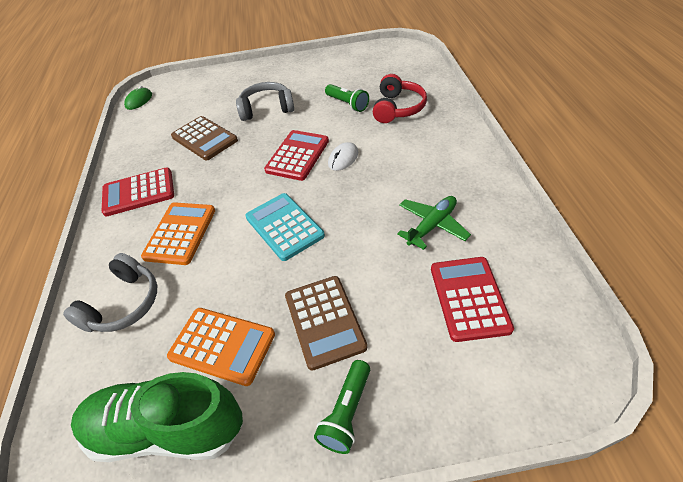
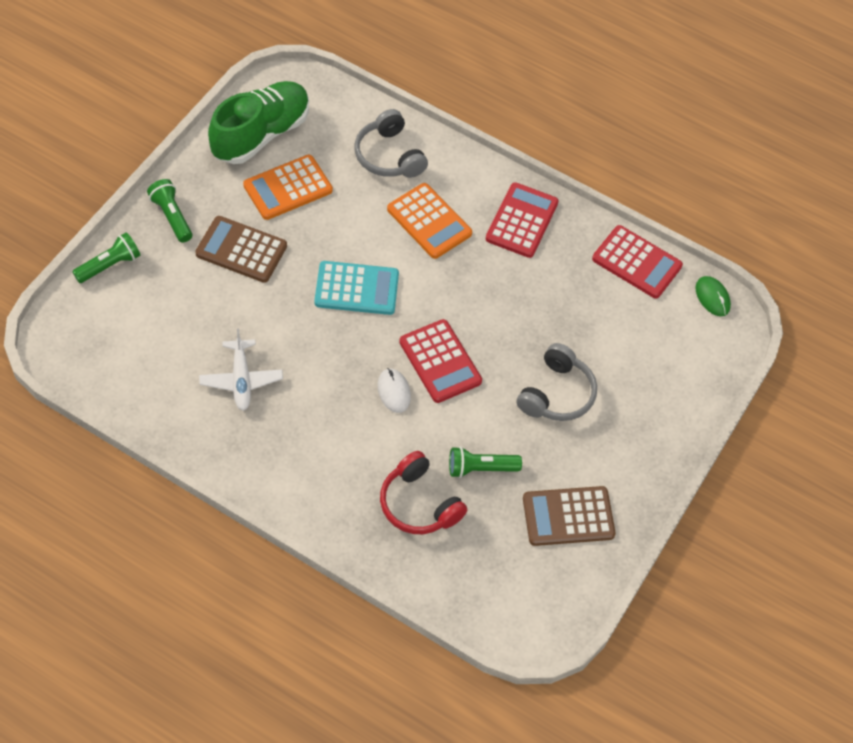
camera: 120 degrees right, 10 degrees up
brown calculator [171,116,238,160] -> brown calculator moved to [523,486,616,546]
green plane [397,196,471,250] -> white plane [199,329,283,411]
red calculator [431,257,514,342] -> red calculator moved to [592,225,683,298]
none -> green flashlight [72,232,141,283]

